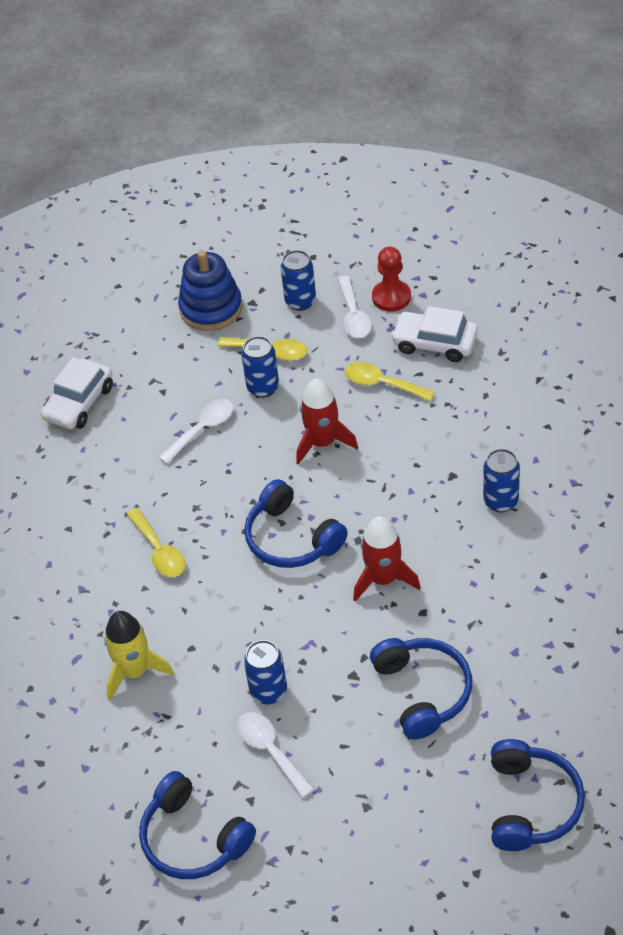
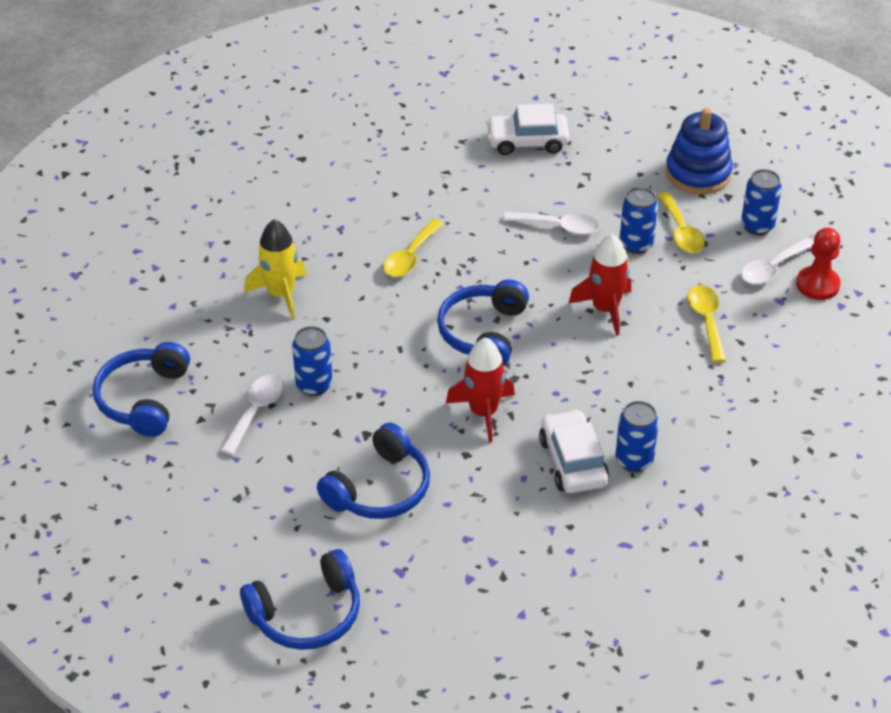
camera: 55 degrees right, 5 degrees down
white car [391,306,478,362] -> white car moved to [539,409,609,493]

